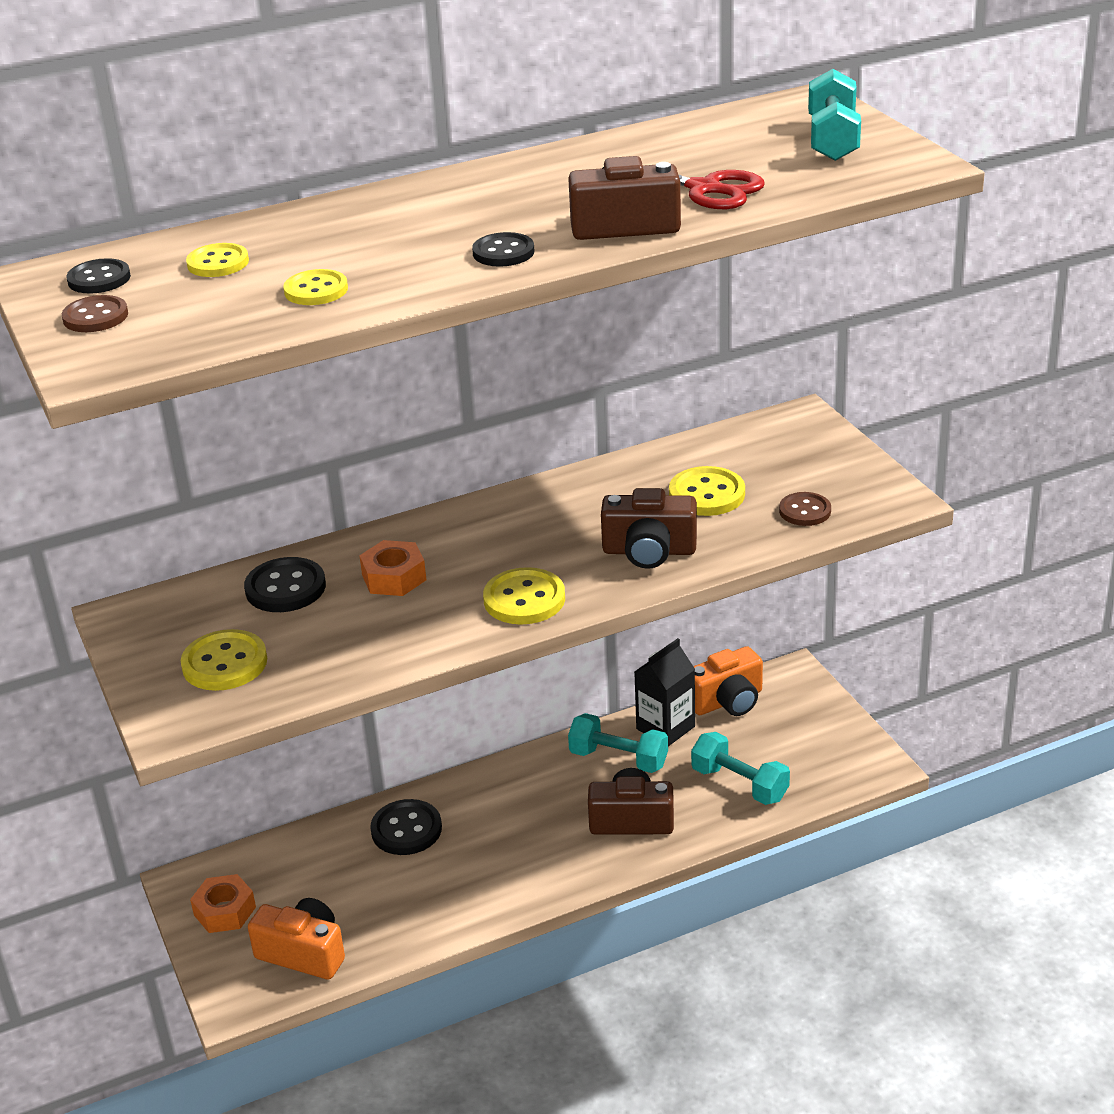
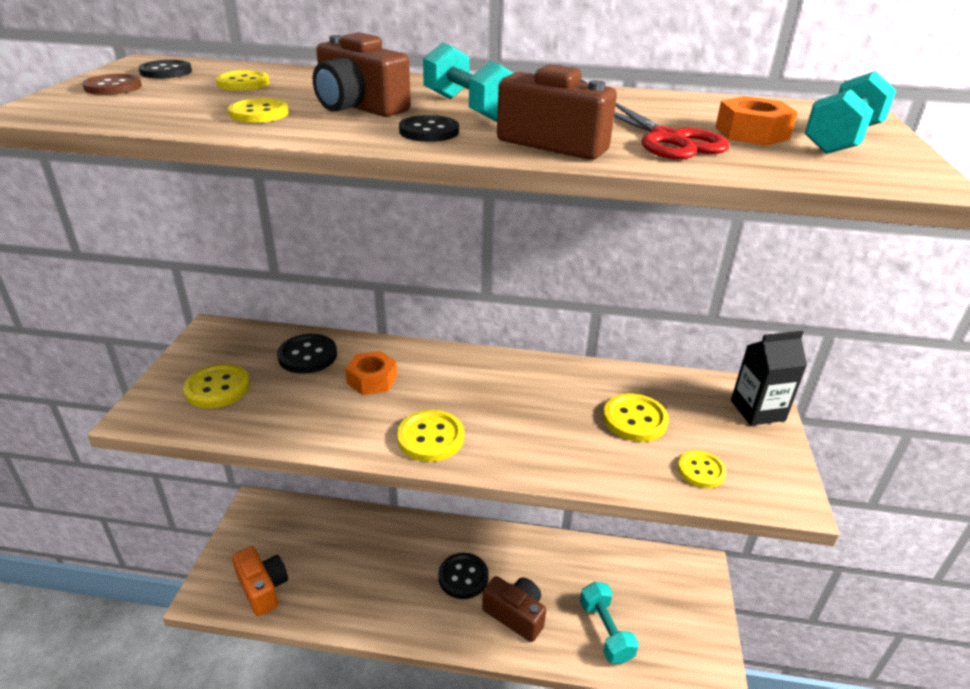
camera: 30 degrees right, 0 degrees up
orange nut [190,874,256,933] -> orange nut moved to [715,96,798,146]
black button [370,799,442,855] -> black button moved to [438,553,489,599]
turquoise dumbbell [568,713,668,773] -> turquoise dumbbell moved to [423,42,514,122]
brown camera [601,488,697,569] -> brown camera moved to [313,32,411,117]
black carton [634,638,695,746] -> black carton moved to [731,331,807,426]
orange camera [694,646,763,716] -> none
brown button [779,492,831,526] -> yellow button [678,451,726,488]

